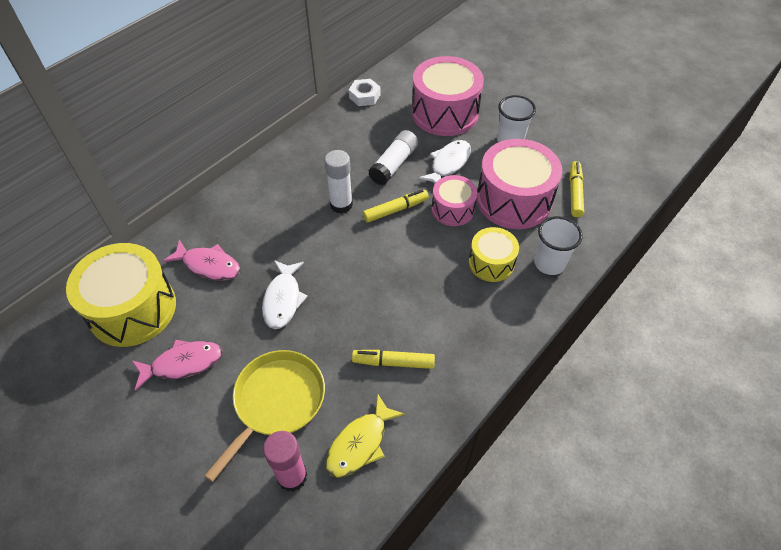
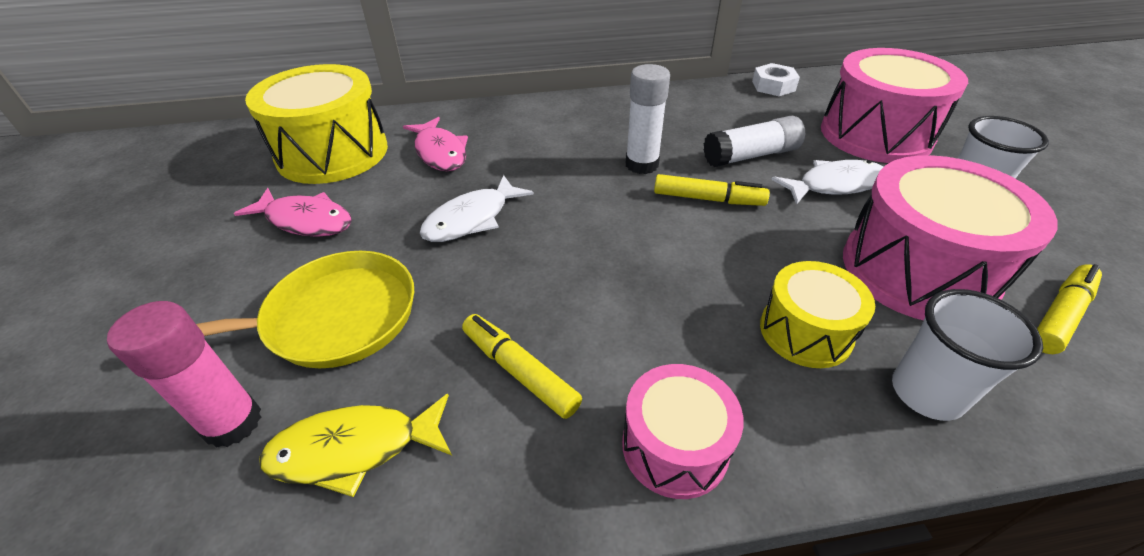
camera: 40 degrees right, 10 degrees down
pink drum [431,175,477,226] -> pink drum moved to [622,364,744,499]

